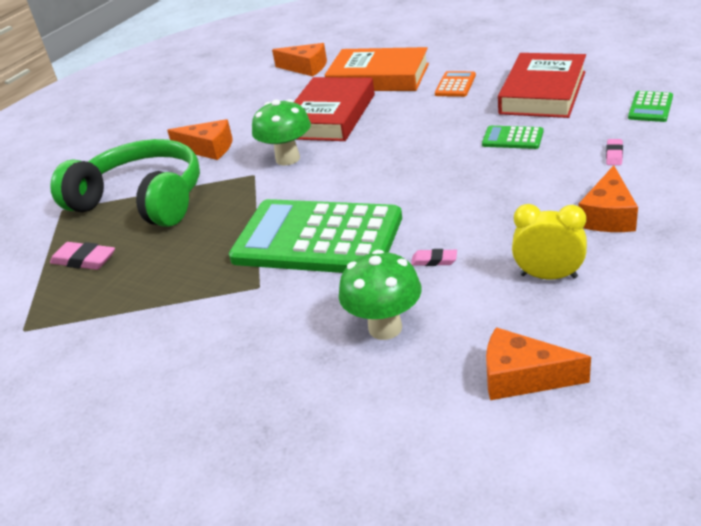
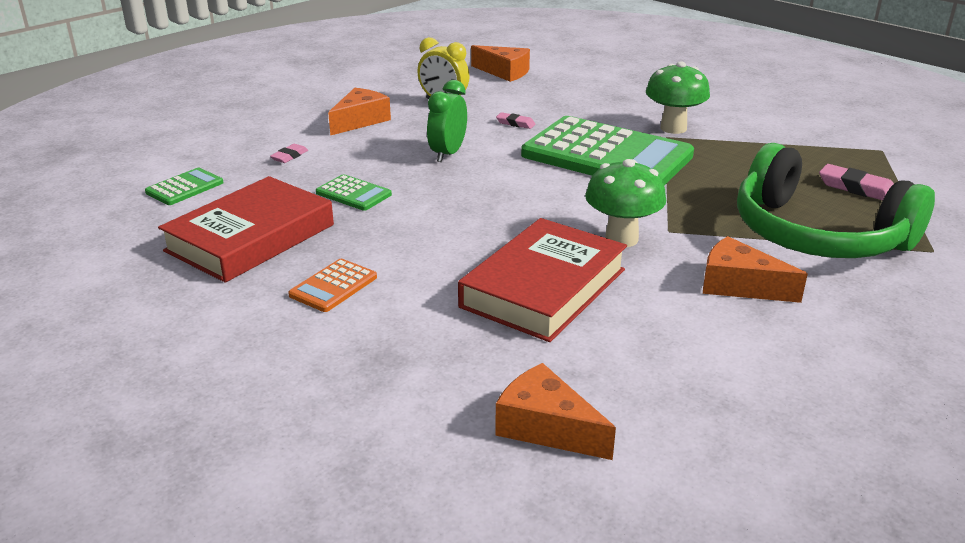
camera: 170 degrees left, 5 degrees down
orange book [325,47,429,91] -> none
green mushroom [339,250,421,340] -> green mushroom moved to [646,61,710,134]
none -> green clock [427,80,467,162]

